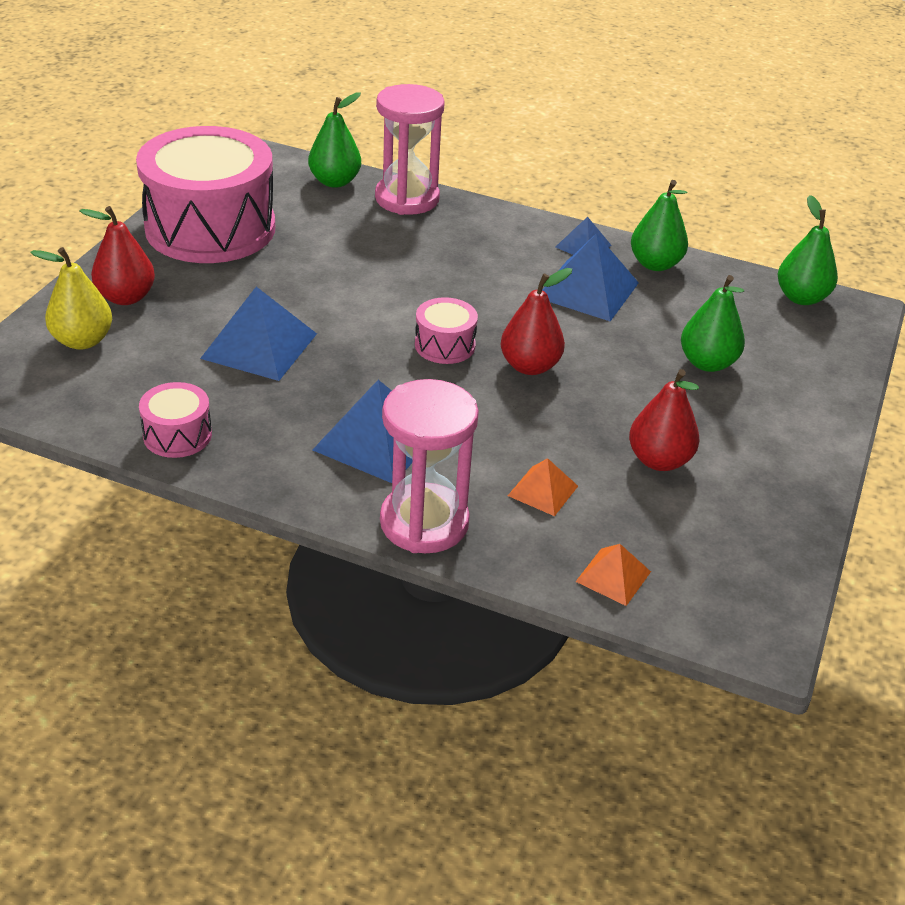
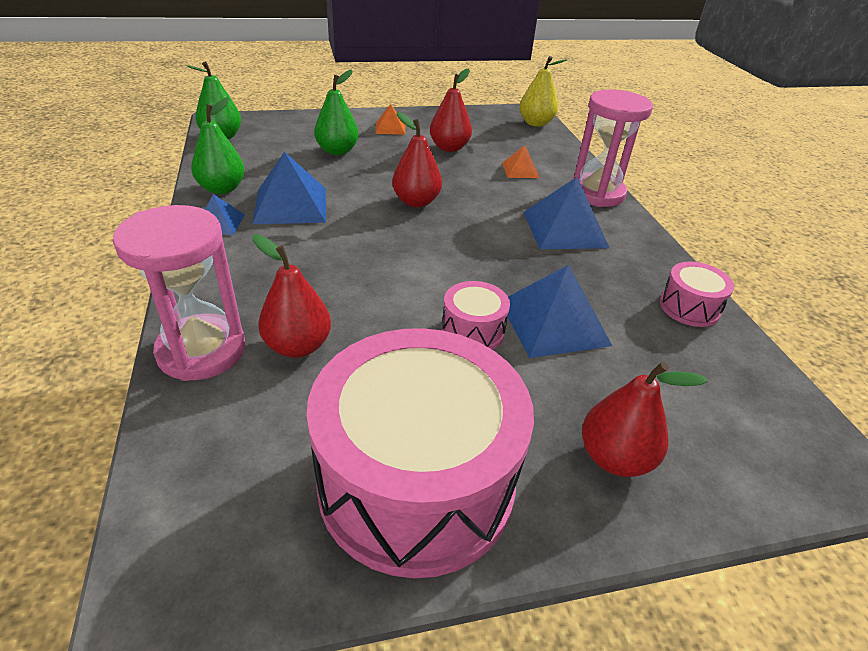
camera: 125 degrees left, 0 degrees up
yellow pear [30,247,112,350] -> yellow pear moved to [519,56,567,127]
green pear [308,92,361,188] -> none
pink drum [415,297,478,364] -> pink drum moved to [442,281,510,350]
orange pyramid [575,544,651,606] -> orange pyramid moved to [375,104,405,135]
none -> red pear [252,234,331,358]

